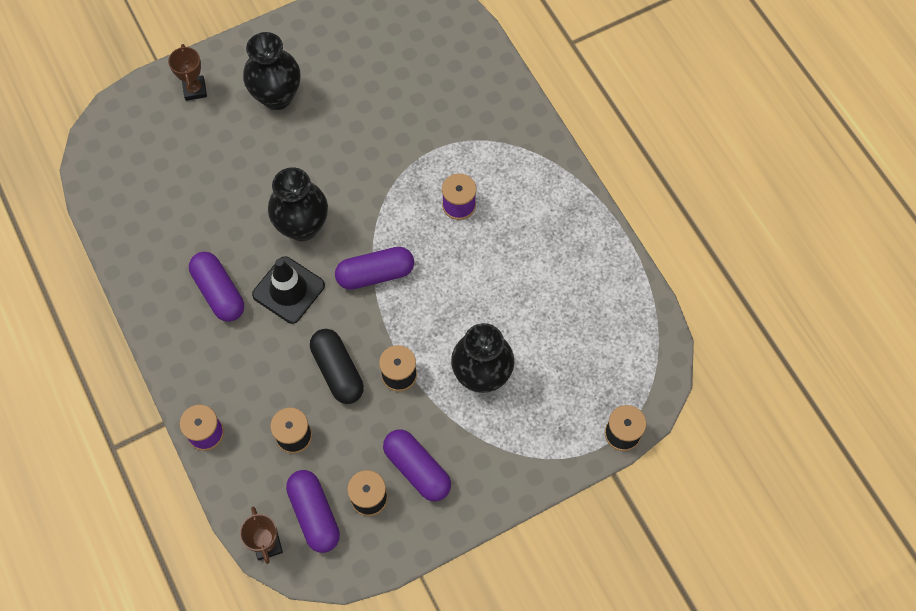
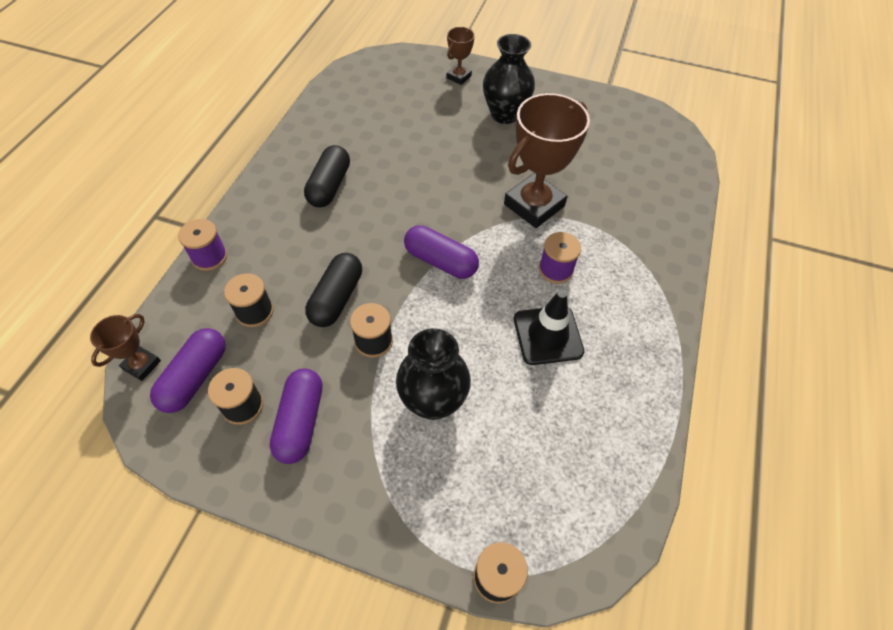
camera: 45 degrees right, 10 degrees down
purple capsule [189,252,244,322] -> black capsule [304,145,350,207]
black traffic cone [252,256,325,324] -> black traffic cone moved to [514,290,584,365]
black vase [268,167,328,241] -> none
none -> brown trophy [504,93,590,228]

